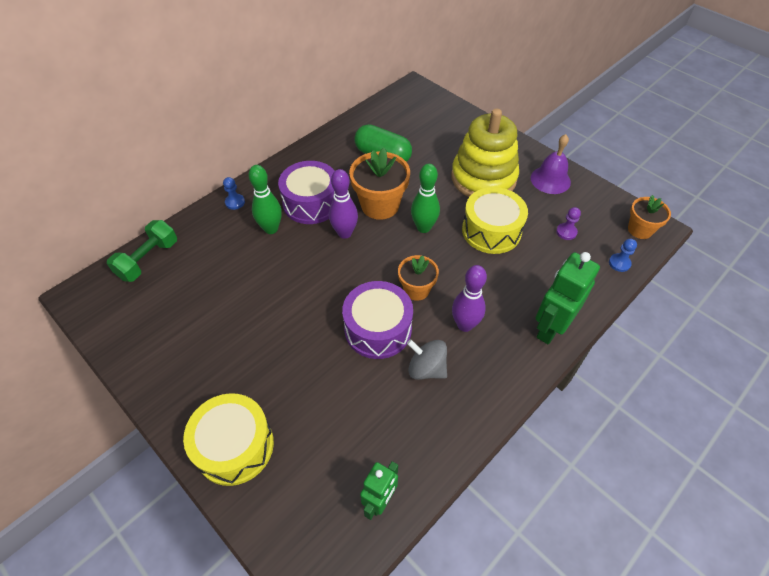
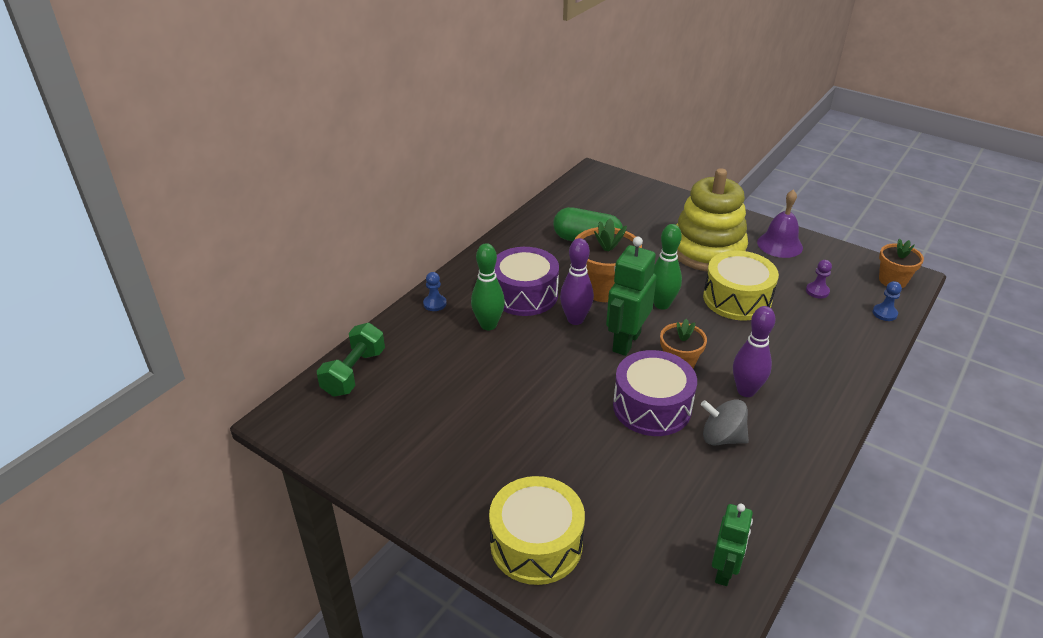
camera: 10 degrees left, 15 degrees down
green robot [536,252,600,345] -> green robot moved to [606,237,657,356]

